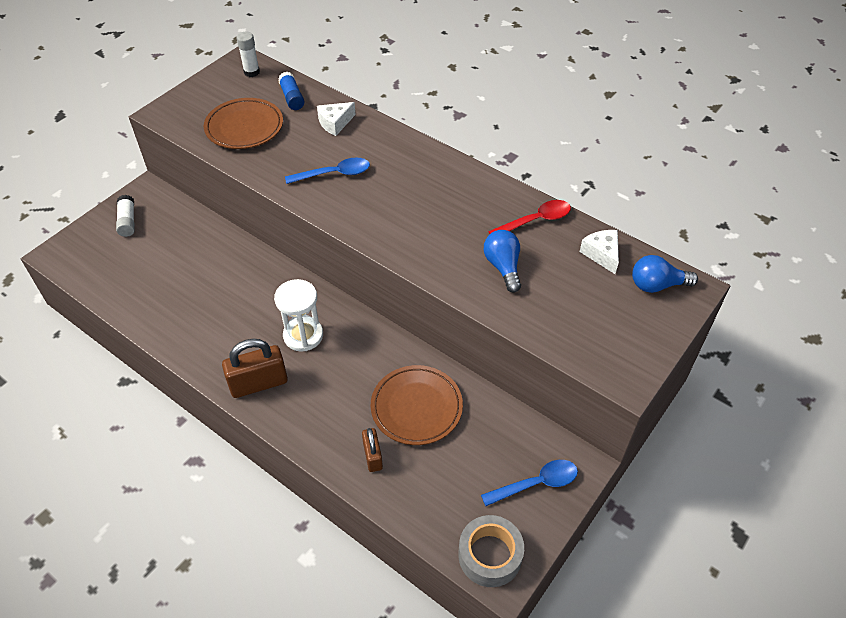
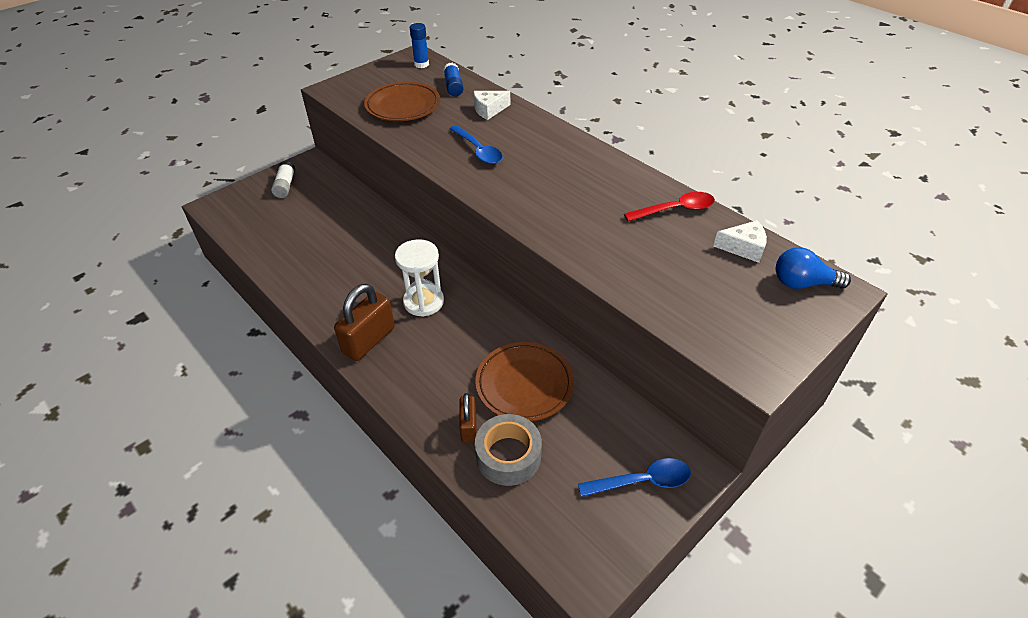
camera: 10 degrees right, 5 degrees down
brown padlock [222,338,288,398] -> brown padlock turned 45 degrees counterclockwise [334,284,395,361]
white glue stick [237,32,260,77] -> blue glue stick [410,23,429,68]
blue spoon [285,158,370,184] -> blue spoon turned 60 degrees clockwise [450,125,503,164]
grey tape [458,515,524,587] -> grey tape moved to [475,414,542,486]
blue light bulb [484,230,521,293] -> none
white cheese [580,230,619,274] -> white cheese turned 105 degrees clockwise [713,220,767,263]

